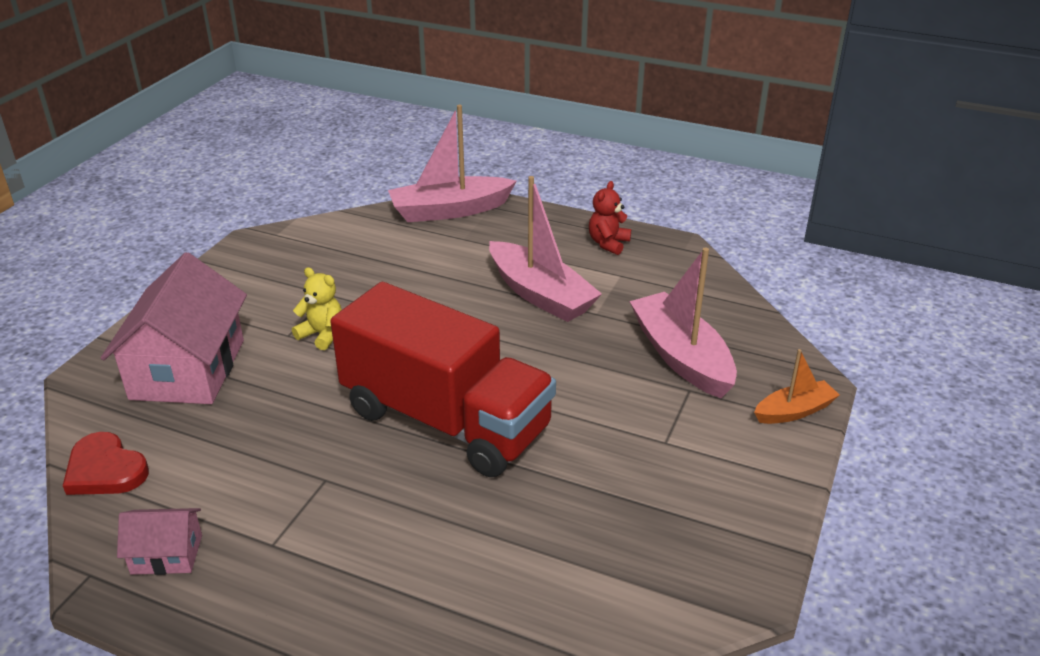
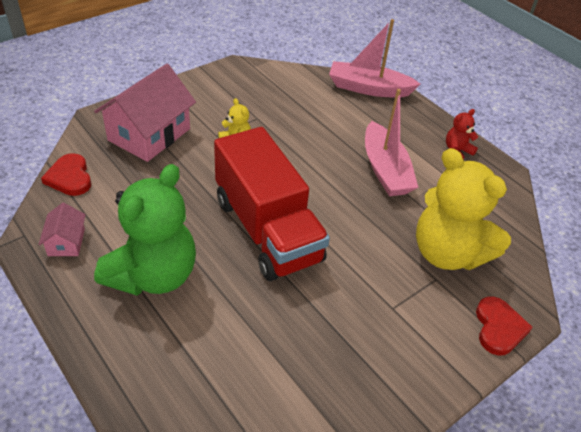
camera: 25 degrees right, 10 degrees up
pink house [117,508,202,575] -> pink house turned 60 degrees clockwise [39,203,86,256]
pink boat [629,248,737,398] -> yellow teddy bear [416,148,511,270]
orange boat [754,349,839,424] -> red heart [476,296,533,356]
none -> green teddy bear [94,164,196,296]

